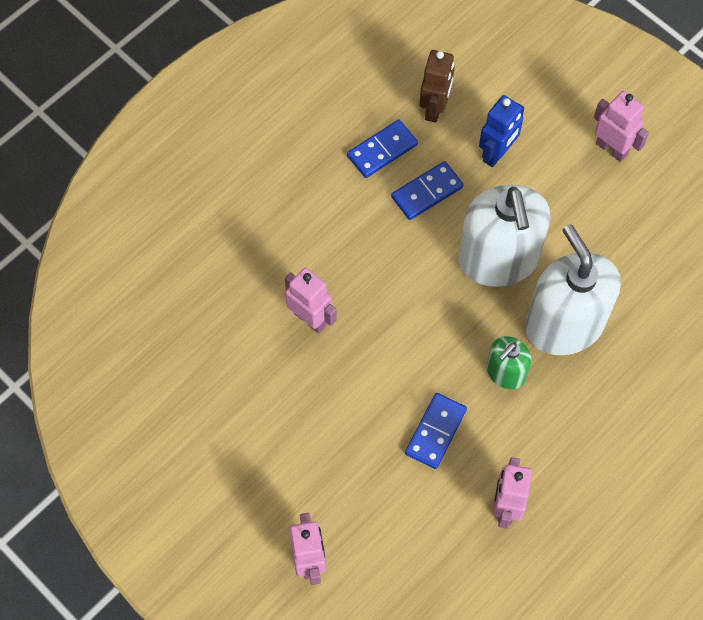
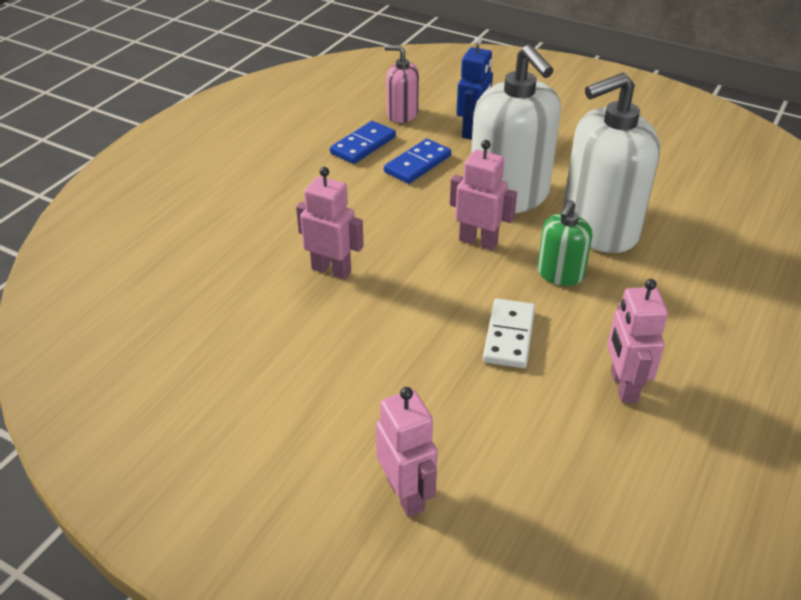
camera: 15 degrees left, 25 degrees down
blue domino [405,393,467,469] -> white domino [483,298,535,368]
brown robot [420,50,455,123] -> pink soap dispenser [385,45,419,123]
white soap dispenser [525,224,621,355] -> white soap dispenser turned 75 degrees counterclockwise [562,73,660,253]
pink robot [594,91,649,162] -> pink robot moved to [450,140,517,251]

